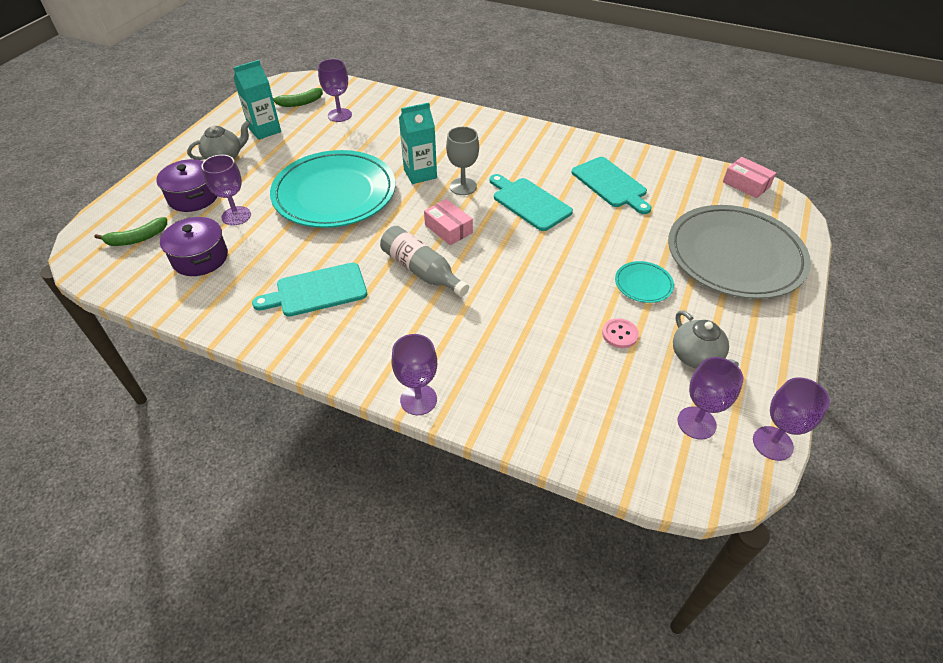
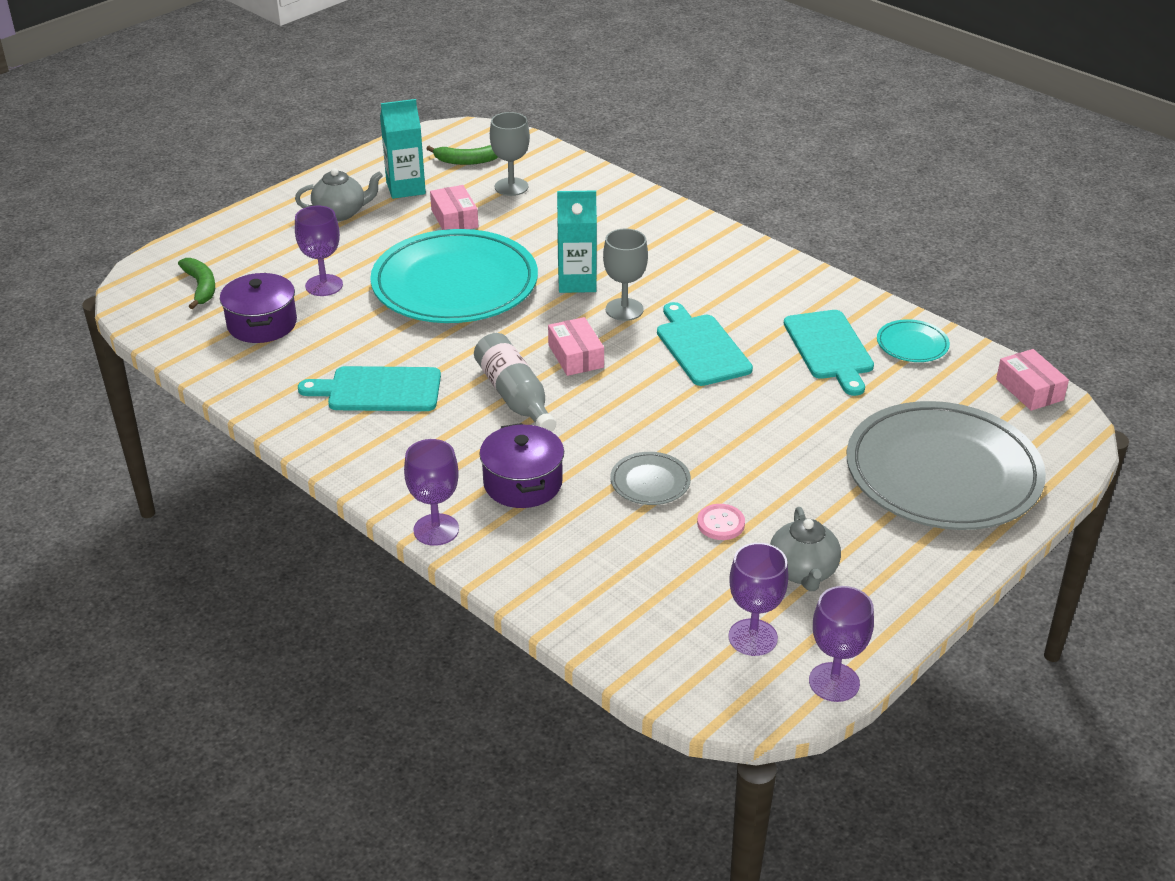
camera: 20 degrees right, 10 degrees down
green banana [94,217,167,246] -> green banana turned 105 degrees counterclockwise [178,258,215,309]
purple pot [157,159,218,212] -> purple pot moved to [479,423,564,508]
purple goblet [318,59,352,122] -> grey goblet [490,112,530,196]
turquoise plate [615,261,674,303] -> turquoise plate moved to [877,319,950,362]
none -> pink box [430,185,478,230]
none -> grey plate [610,452,691,505]

